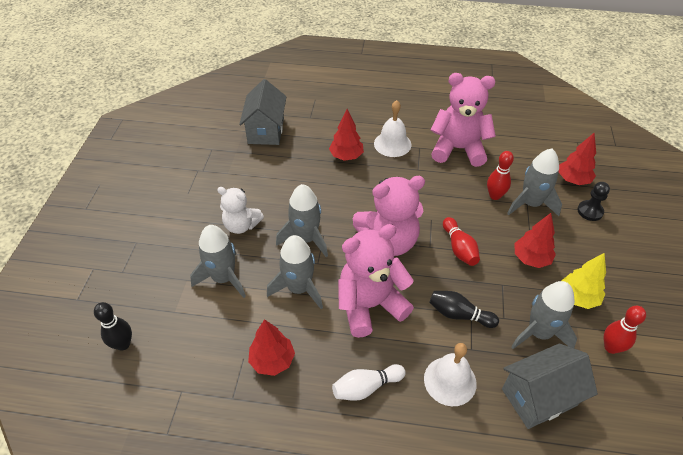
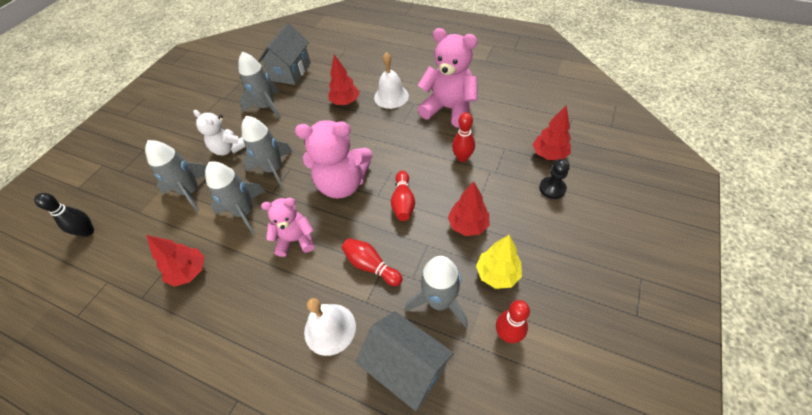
camera: 20 degrees right, 5 degrees up
white bowling pin [332,364,406,401] -> none
pink teddy bear [338,224,414,338] -> pink teddy bear [261,198,315,257], size x0.61
black bowling pin [429,291,499,328] -> red bowling pin [342,238,403,286]
grey house [502,343,598,429] -> grey house turned 45 degrees clockwise [356,311,454,411]
grey rocket [507,149,562,216] -> grey rocket moved to [238,51,281,119]

